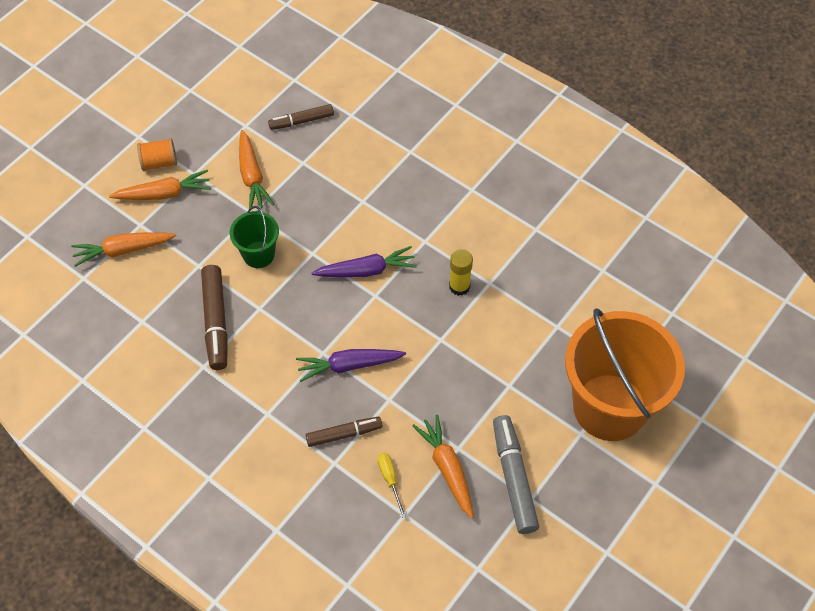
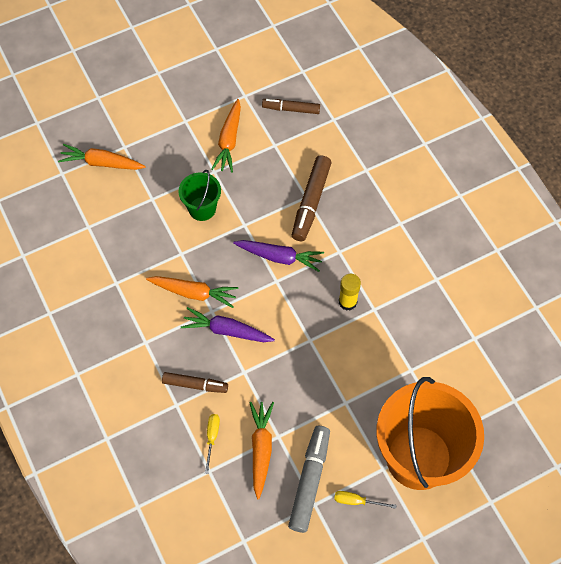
camera: 25 degrees right, 5 degrees up
orange carrot [109,170,211,200] -> orange carrot moved to [146,276,238,308]
orange spool [137,138,177,171] -> none
brown marker [201,265,228,370] -> brown marker moved to [292,155,331,241]
none -> yellow screwdriver [334,491,396,509]

